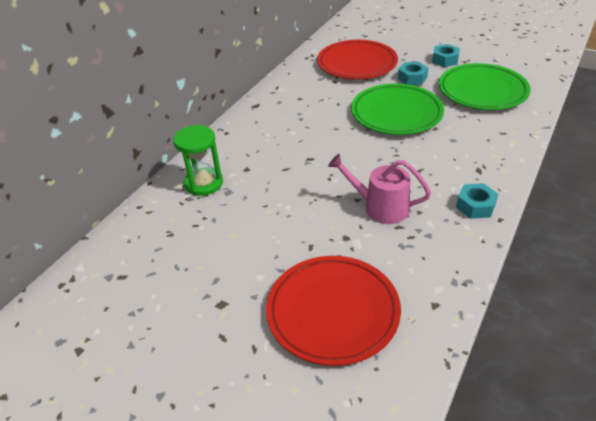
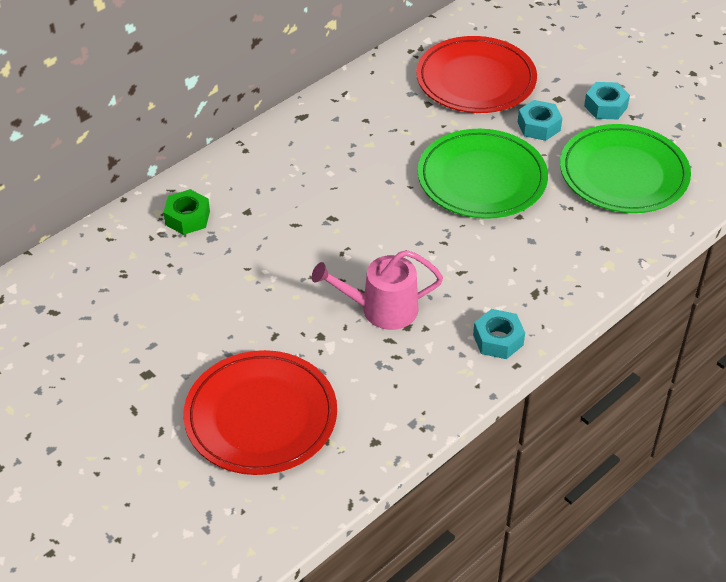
camera: 15 degrees right, 5 degrees up
green hourglass [173,125,223,196] -> green nut [163,189,210,235]
pink watering can [328,154,431,224] -> pink watering can turned 45 degrees counterclockwise [312,250,443,330]

